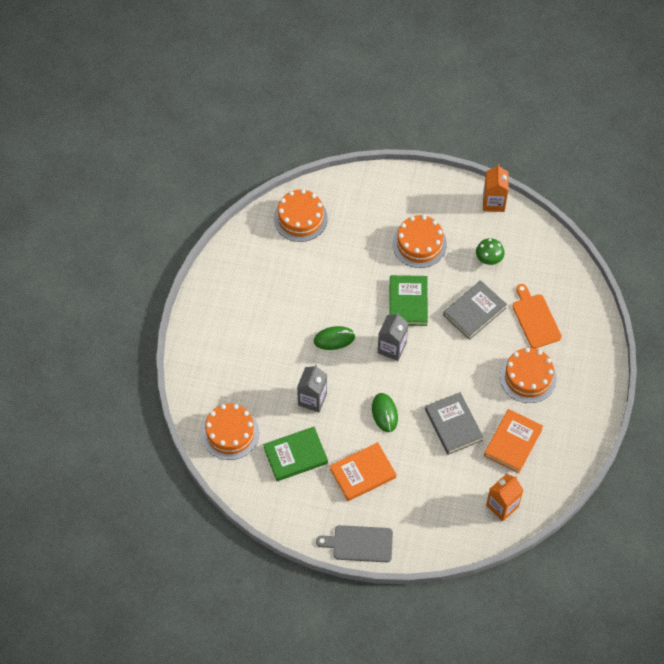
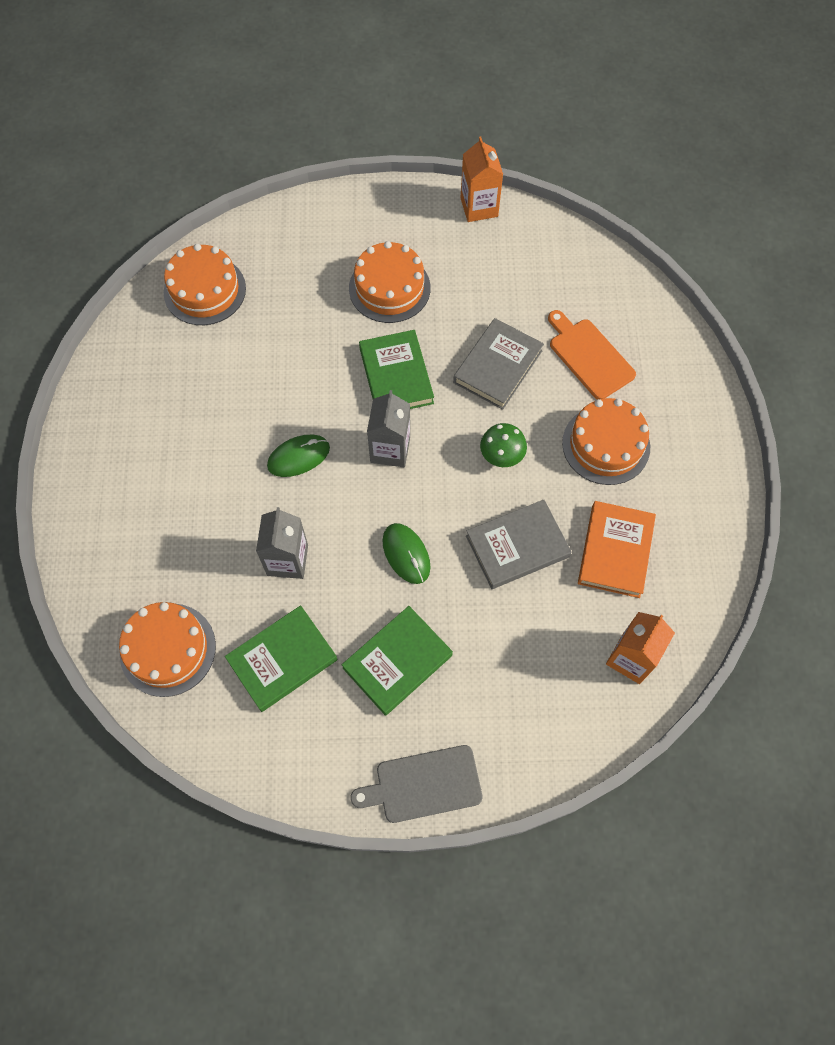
camera: 15 degrees left, 5 degrees up
orange book [330,442,396,501] -> green book [342,606,453,716]
grey book [425,392,483,455] -> grey book turned 75 degrees counterclockwise [466,499,572,589]
green mushroom [476,238,504,265] -> green mushroom moved to [480,423,527,467]

